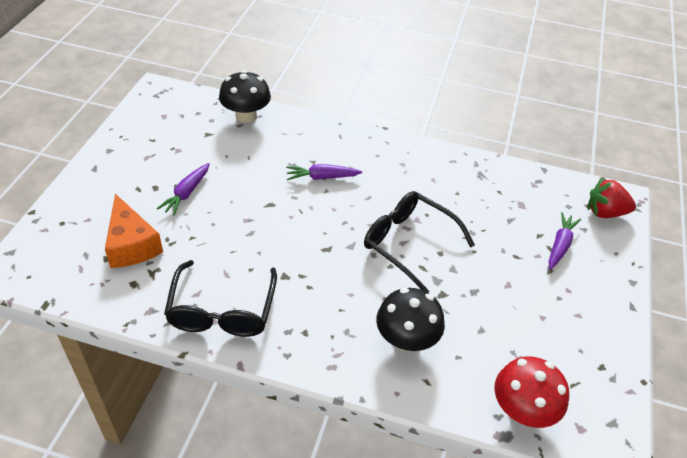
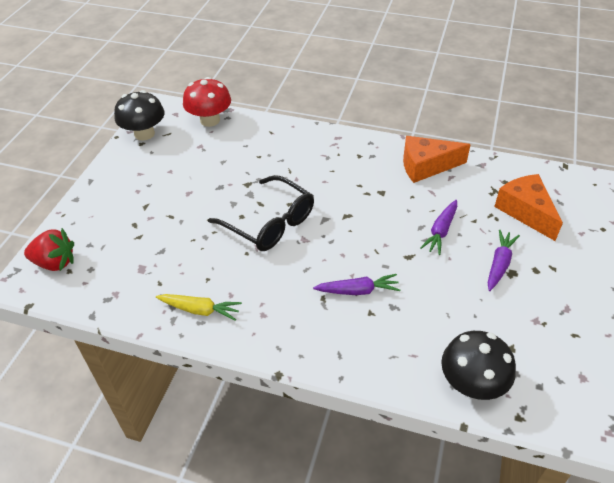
camera: 175 degrees left, 0 degrees up
black glasses [164,260,277,337] -> orange cheese [403,136,471,183]
black mushroom [376,288,445,352] -> black mushroom moved to [114,90,165,141]
purple carrot [549,212,581,270] -> purple carrot moved to [420,200,457,255]
none -> yellow carrot [156,294,242,321]

